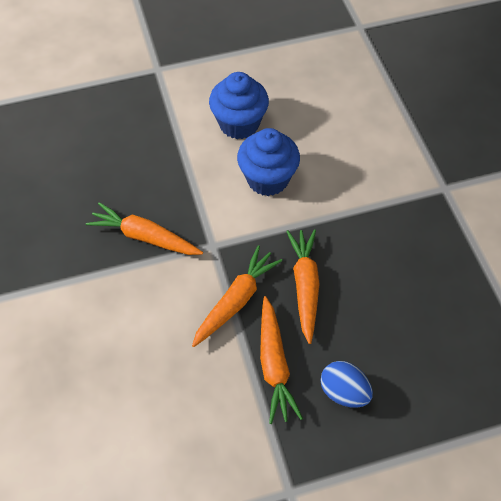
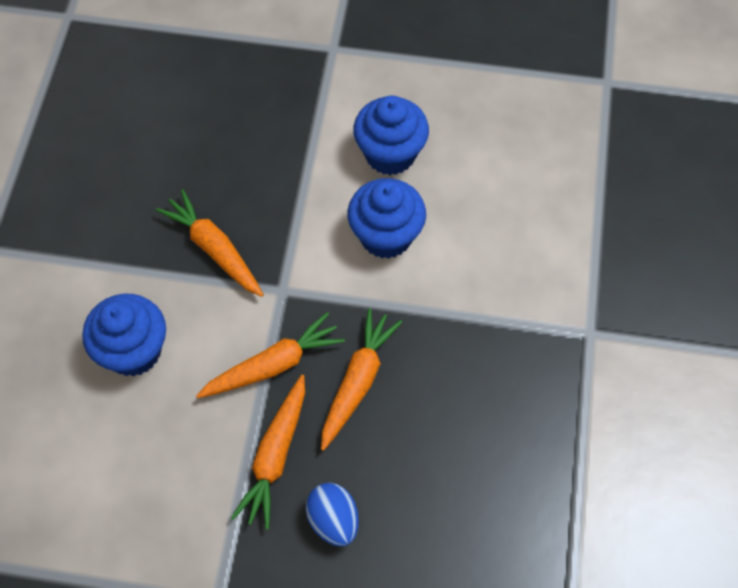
camera: 25 degrees right, 5 degrees up
none -> blue cupcake [82,294,166,376]

